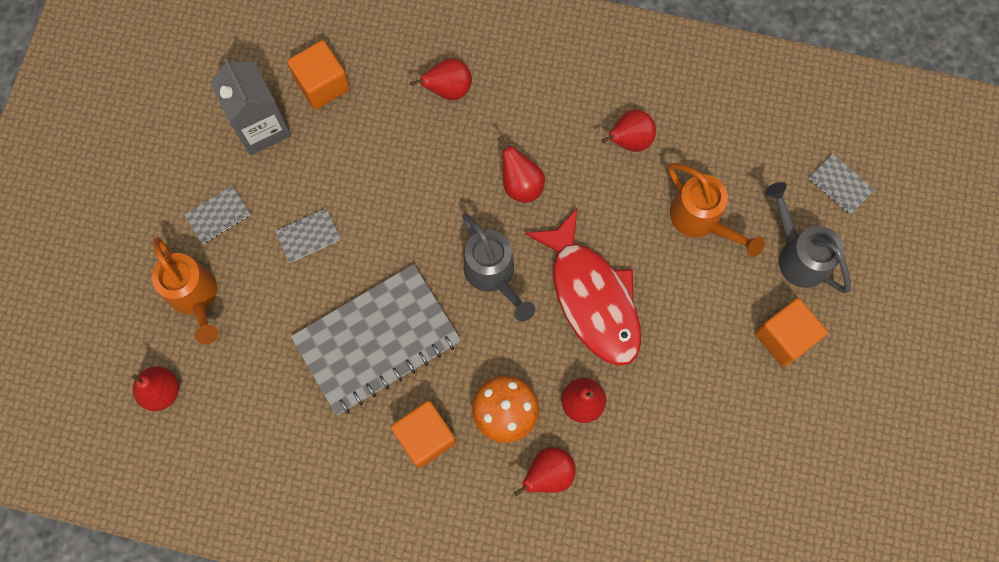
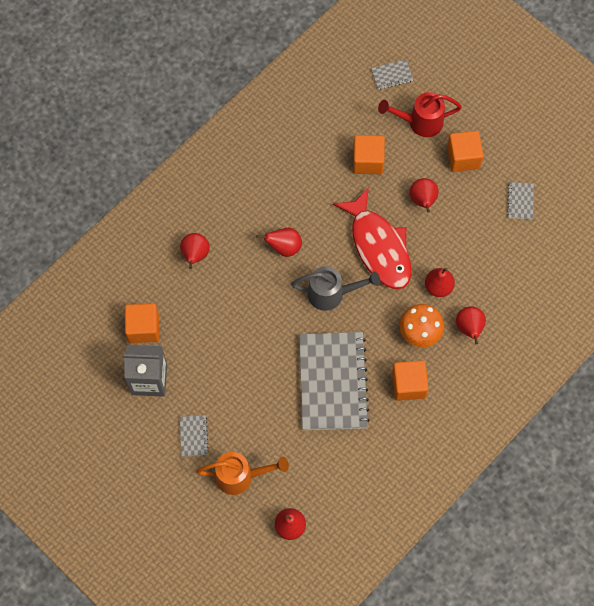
camera: 60 degrees left, 5 degrees down
grey notebook [275,208,341,263] -> grey notebook moved to [507,182,534,219]
red fish [525,208,641,366] -> red fish turned 60 degrees clockwise [333,187,411,289]
red pear [602,109,656,152] -> red pear moved to [409,178,439,213]
orange watering can [668,163,765,257] -> orange cube [353,135,385,174]
grey watering can [765,182,851,293] -> red watering can [378,92,462,137]

